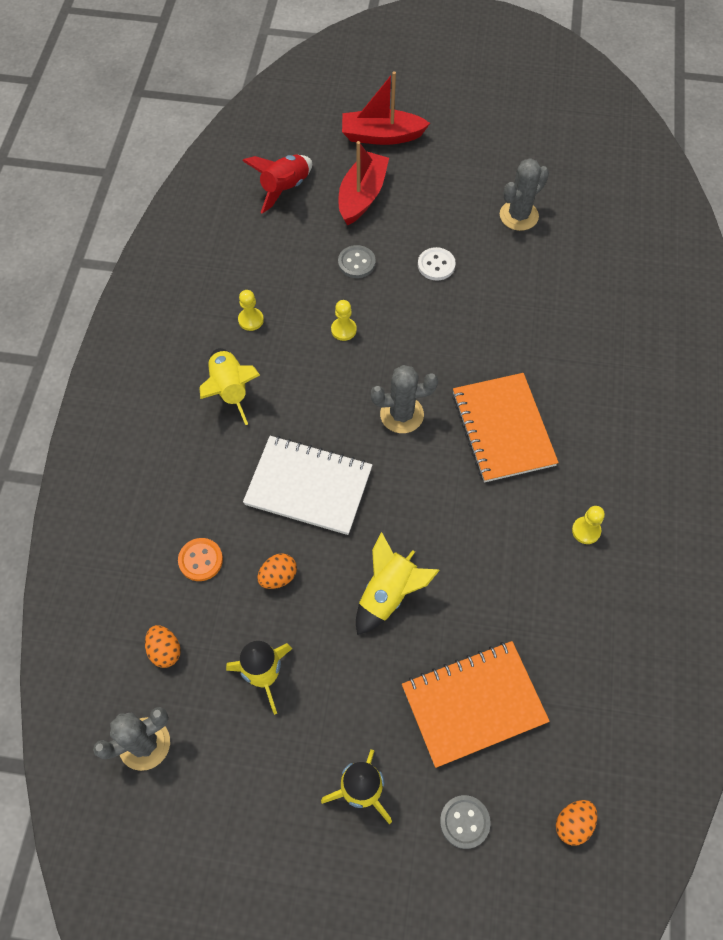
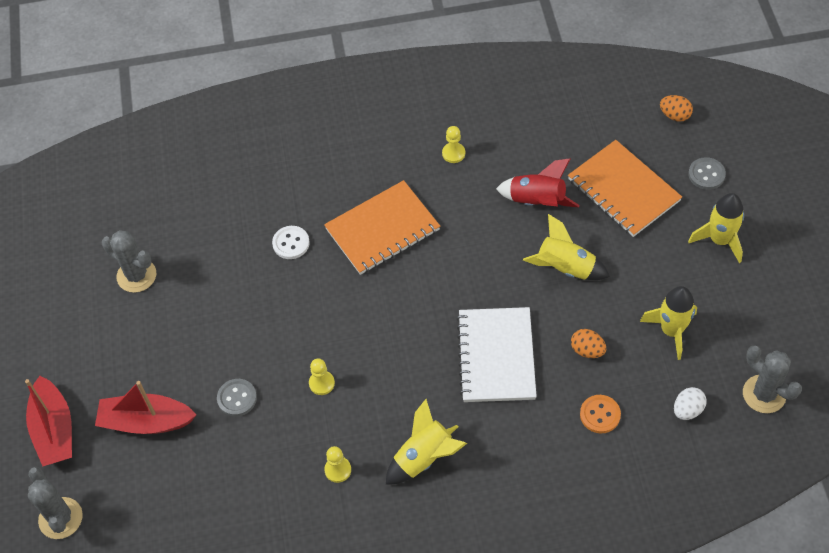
camera: 105 degrees left, 5 degrees down
orange egg [145,625,181,668] -> white egg [674,387,707,420]
red rocket [242,155,312,214] -> red rocket moved to [496,158,579,207]
grey cactus [371,365,438,433] -> grey cactus moved to [28,467,83,539]
white button [418,247,456,281] -> white button moved to [272,226,310,259]

